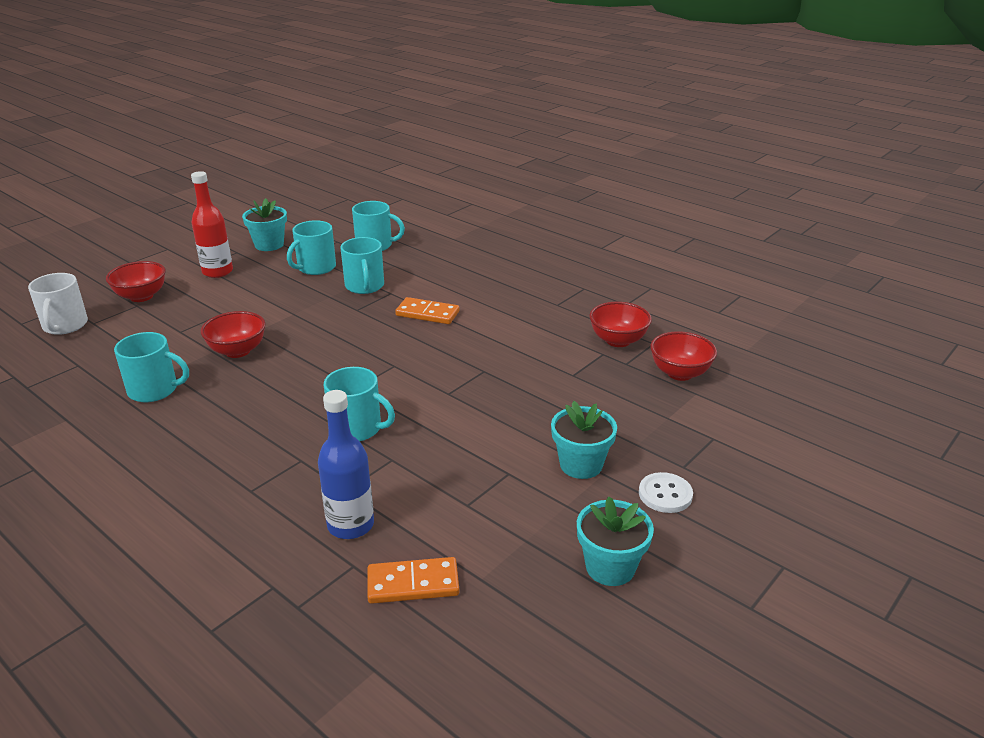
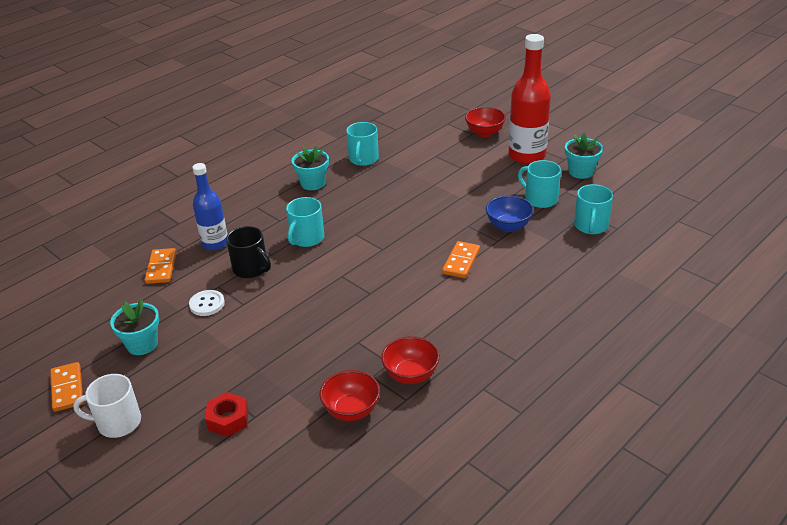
camera: 95 degrees right, 5 degrees up
white mug [28,273,88,335] -> white mug moved to [73,374,141,438]
red bottle [191,171,233,278] -> red bottle [509,34,551,164], size x1.55
red bowl [201,311,266,358] -> none
turquoise mug [341,237,384,294] -> blue bowl [486,195,534,232]
turquoise flower pot [551,401,617,479] -> turquoise flower pot moved to [292,146,329,190]
white button [639,472,693,513] -> white button moved to [189,290,225,316]
none -> orange domino [50,362,83,412]
none -> red nut [205,392,248,437]
none -> black mug [226,226,271,278]

